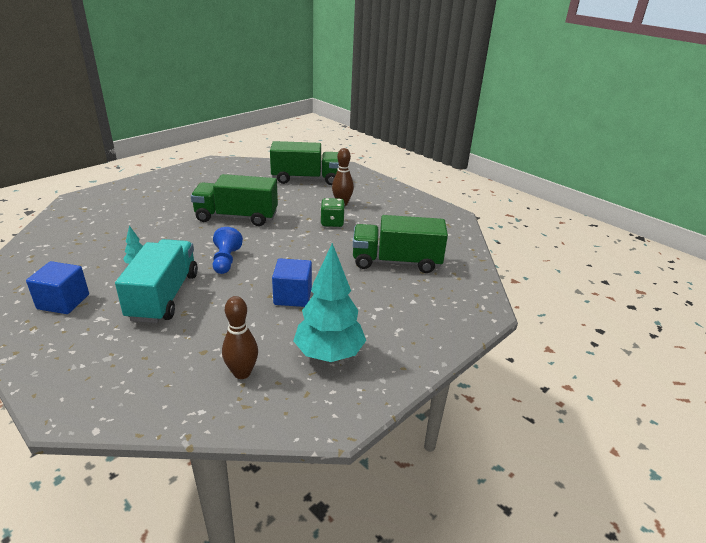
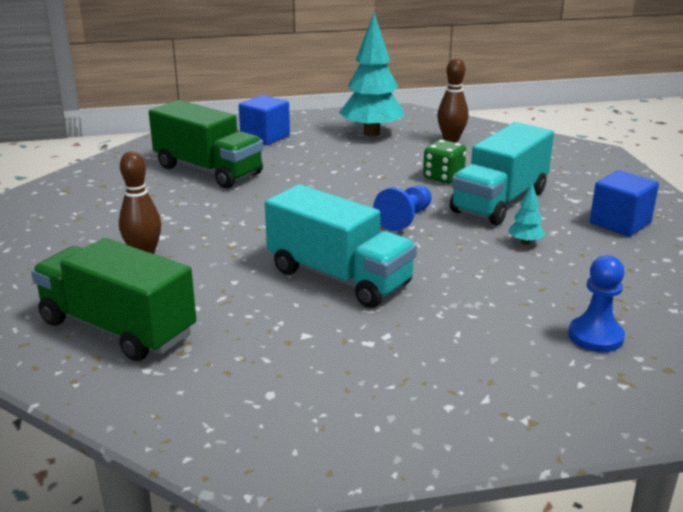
camera: 145 degrees left, 5 degrees down
green truck [191,174,278,226] -> turquoise truck [265,184,417,308]
blue cube [272,258,312,307] -> blue cube moved to [239,95,290,145]
green dice [321,198,345,227] -> green dice moved to [423,140,466,183]
none -> blue pawn [568,255,625,352]

